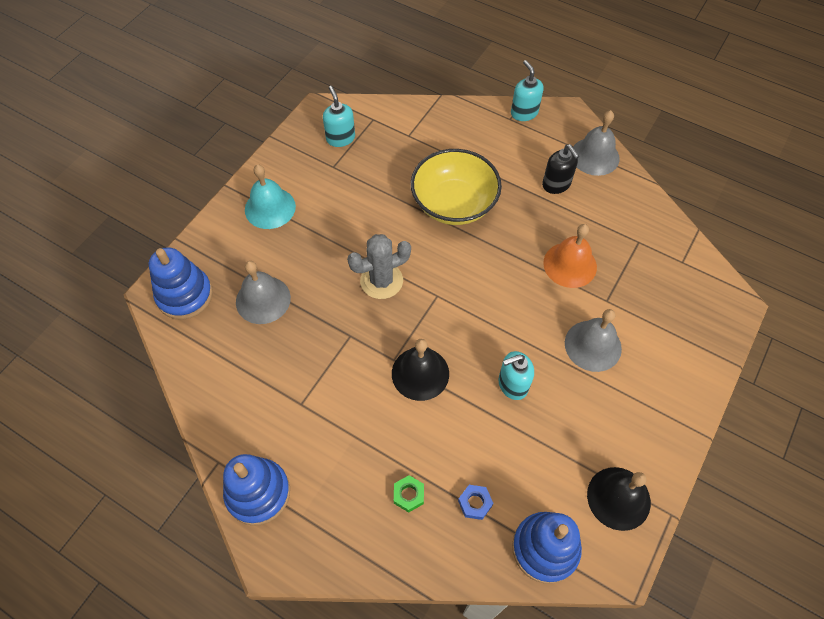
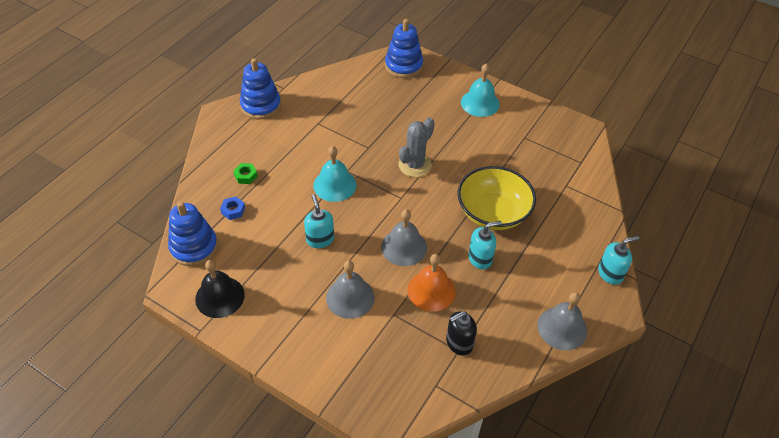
camera: 90 degrees right, 10 degrees down
grey bell [236,261,291,324] -> grey bell moved to [381,209,427,266]
turquoise soap dispenser [323,86,355,147] -> turquoise soap dispenser moved to [468,221,502,270]
grey cactus [347,234,411,299] -> grey cactus turned 60 degrees clockwise [399,117,435,177]
black bell [392,339,449,401] -> turquoise bell [313,146,356,202]
black soap dispenser [542,144,579,194] -> black soap dispenser moved to [446,311,477,356]

